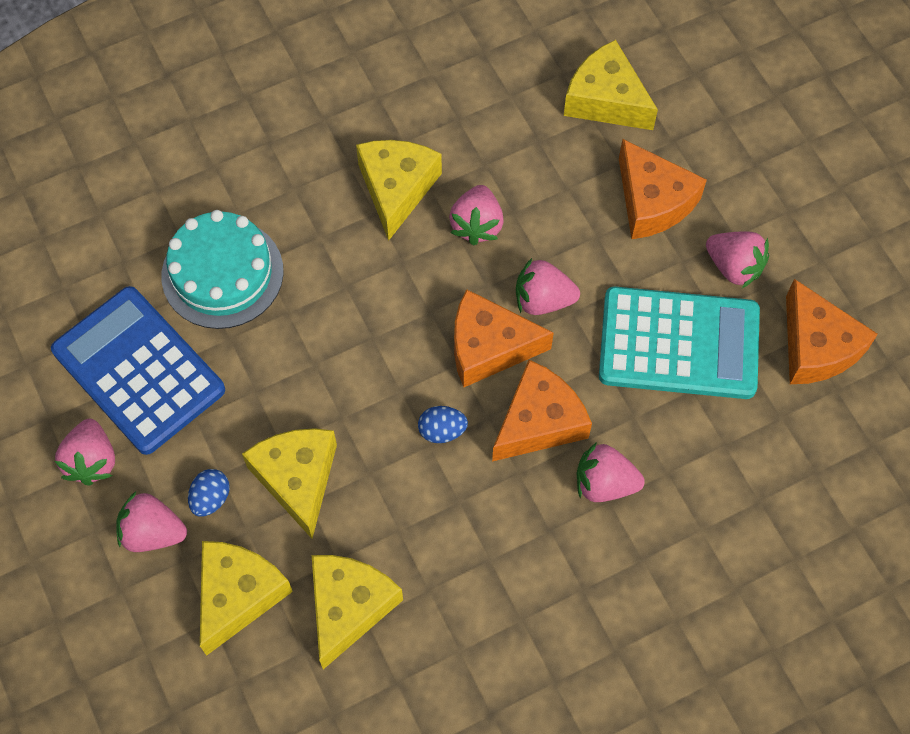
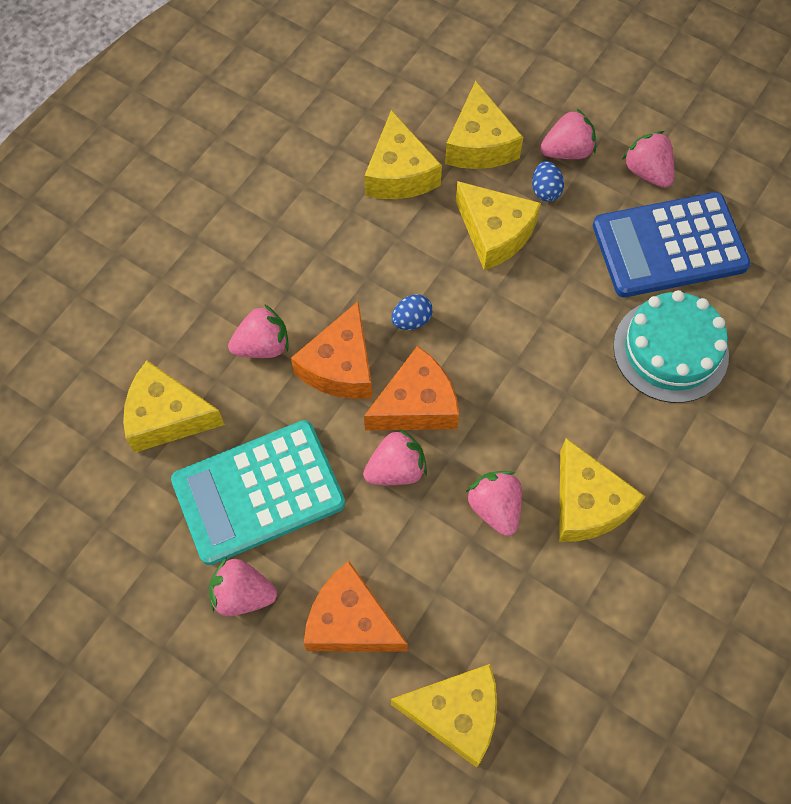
camera: 150 degrees right, 0 degrees up
blue calculator [51,286,225,455] -> blue calculator turned 150 degrees clockwise [593,192,751,297]
orange cheese [786,279,878,384] -> none
none -> yellow cheese [123,360,225,453]

